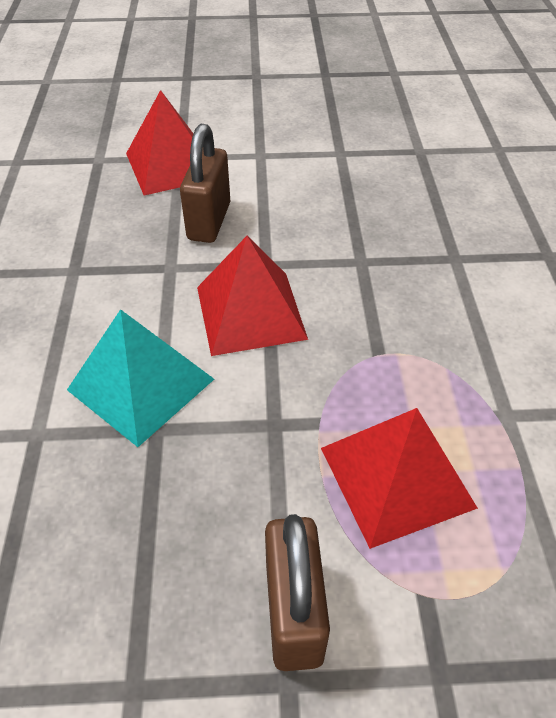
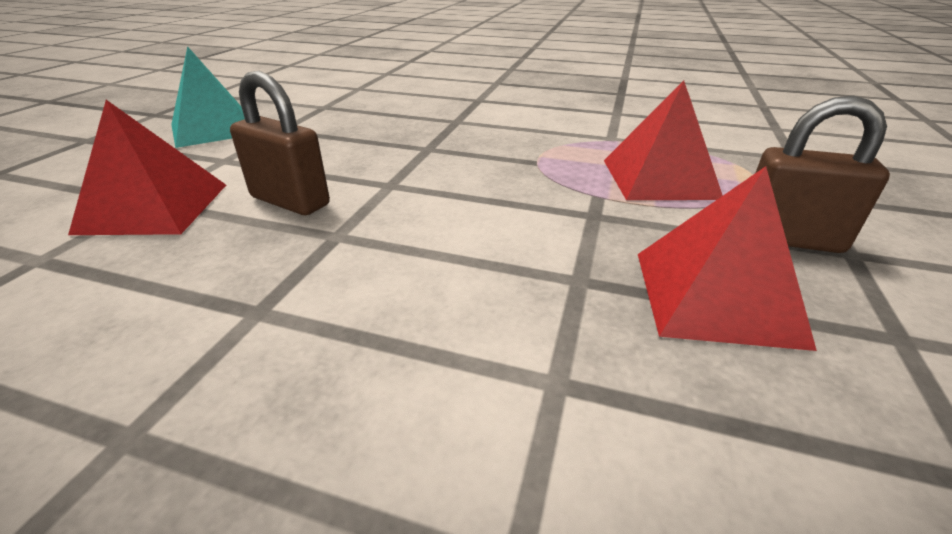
camera: 70 degrees left, 15 degrees down
turquoise pyramid [67,309,214,447] -> turquoise pyramid moved to [171,46,245,148]
red pyramid [197,236,308,356] -> red pyramid moved to [638,166,817,351]

